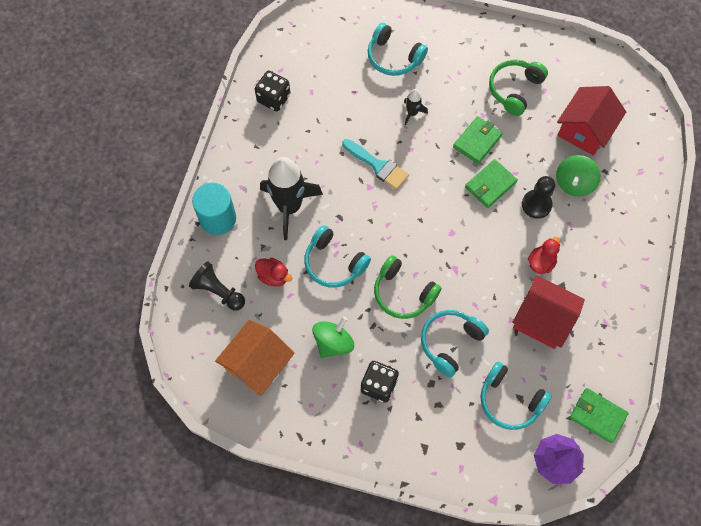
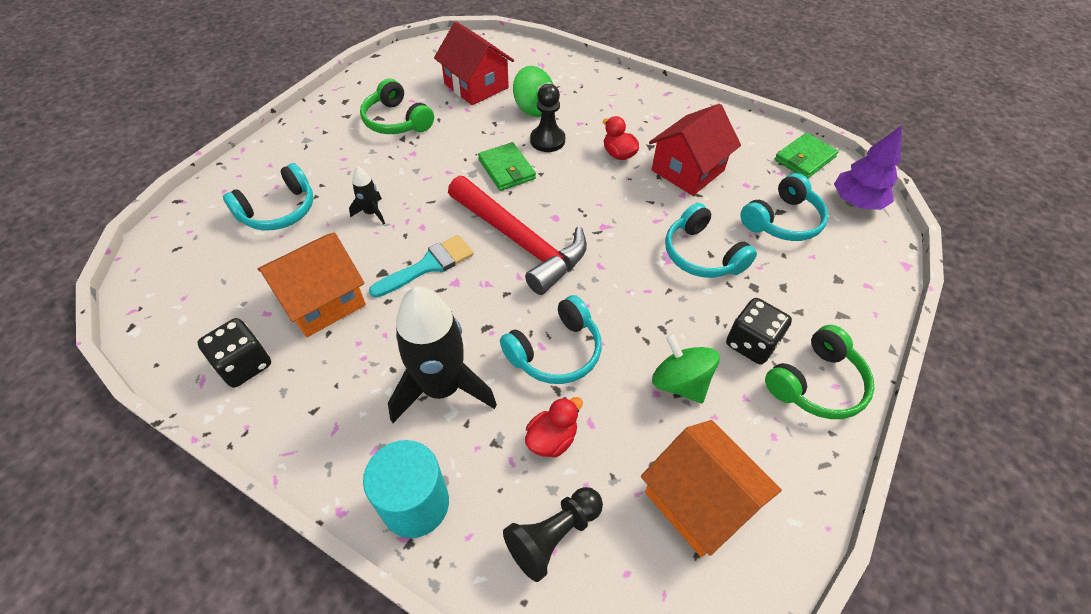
camera: 75 degrees left, 15 degrees down
green headphones [374,255,441,319] -> green headphones moved to [765,325,875,419]
green wallet [453,116,503,164] -> none
none -> orange house [258,232,366,337]
none -> red hammer [448,176,587,295]

